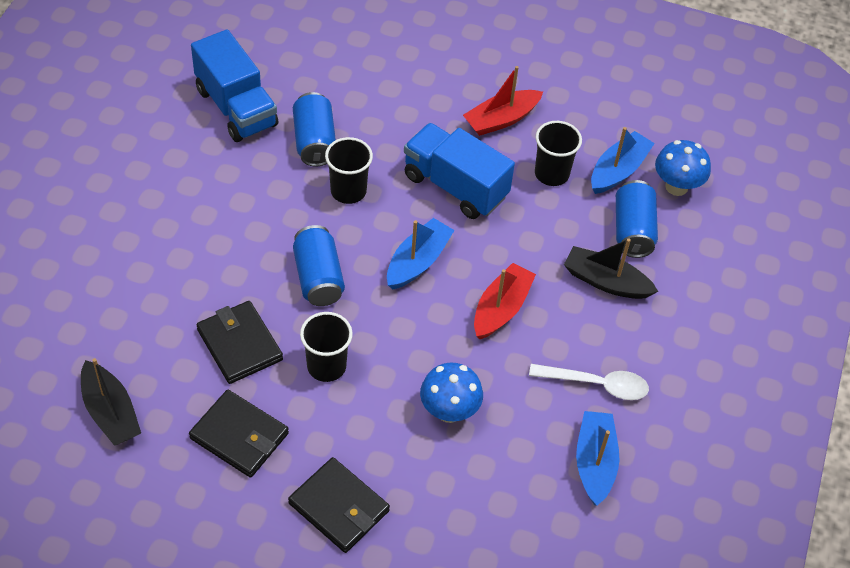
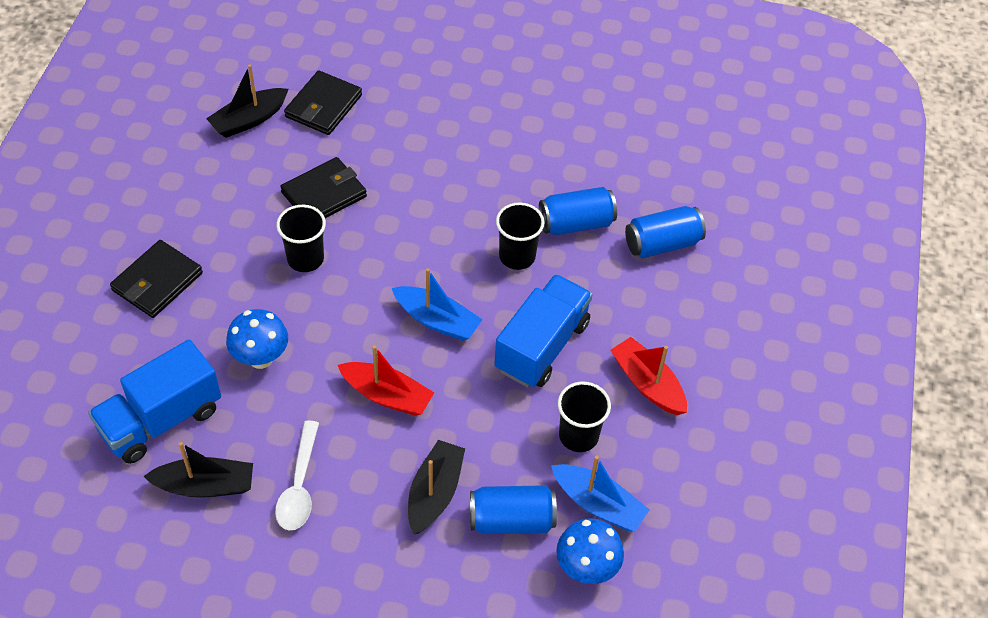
camera: 85 degrees right, 0 degrees up
black wallet [189,390,289,478] -> black wallet moved to [284,70,362,135]
blue truck [191,29,278,142] -> blue truck moved to [88,340,221,464]
blue can [293,225,345,306] -> blue can moved to [625,206,706,258]
blue boat [576,411,619,506] -> black boat [143,442,253,498]

